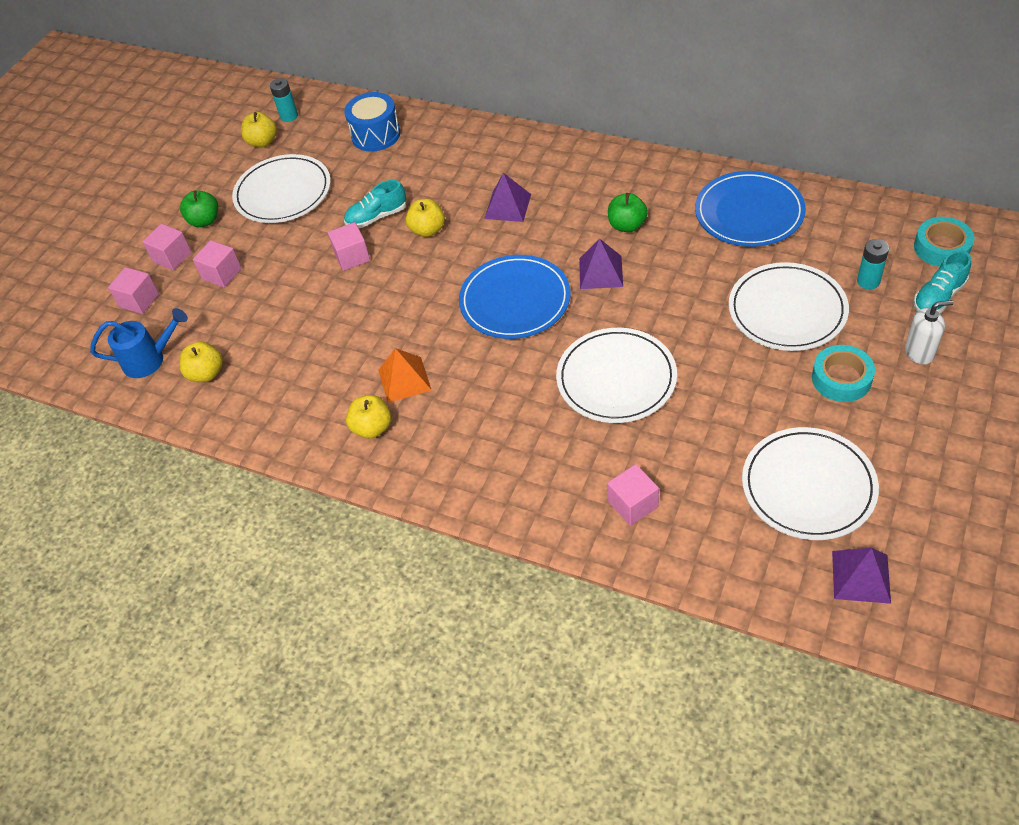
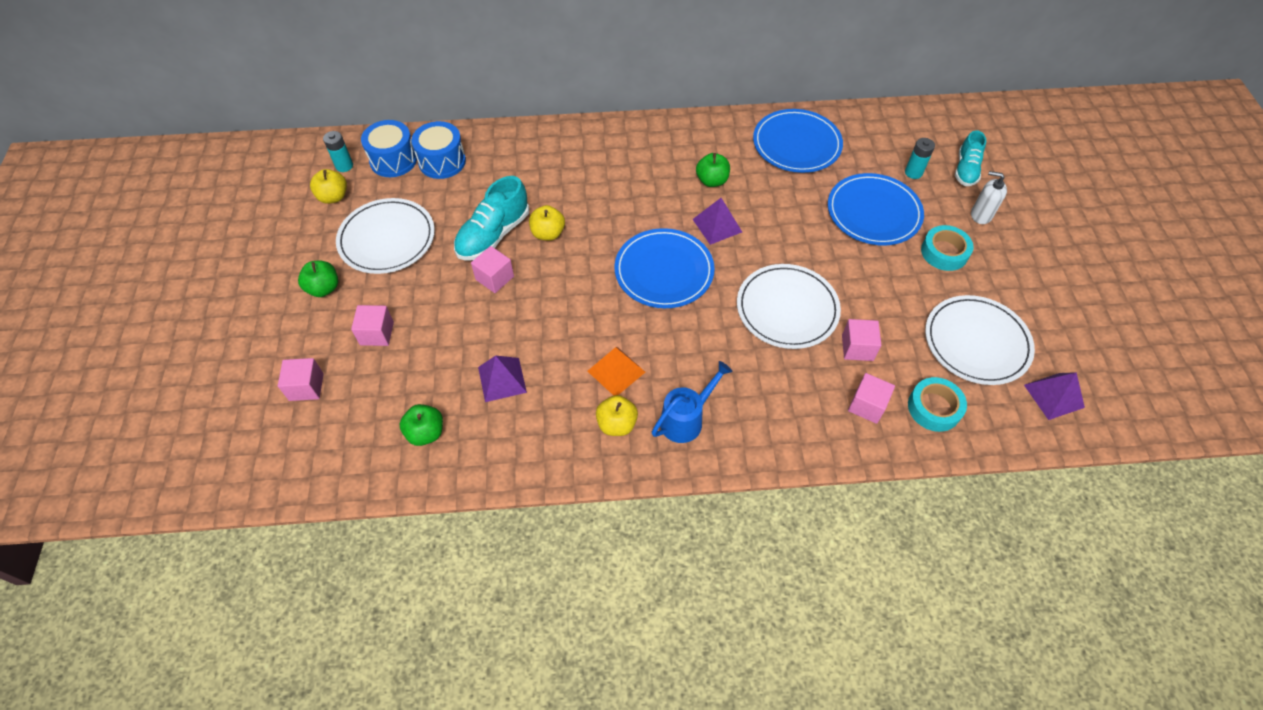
camera: 35 degrees left, 5 degrees up
blue watering can [90,308,188,378] -> blue watering can moved to [652,361,733,443]
pink cube [142,224,192,270] -> pink cube moved to [842,319,881,361]
yellow apple [180,341,223,382] -> green apple [399,404,443,446]
turquoise shoe [344,180,406,228] -> turquoise shoe [454,176,529,261], size x1.53
purple pyramid [484,173,531,222] -> purple pyramid moved to [478,355,527,402]
white plate [729,262,849,351] -> blue plate [828,173,924,246]
white soap dispenser [905,300,953,365] -> white soap dispenser turned 120 degrees counterclockwise [971,171,1007,224]
turquoise tape [914,217,974,267] -> turquoise tape moved to [908,377,967,432]
none -> blue drum [361,120,417,177]

